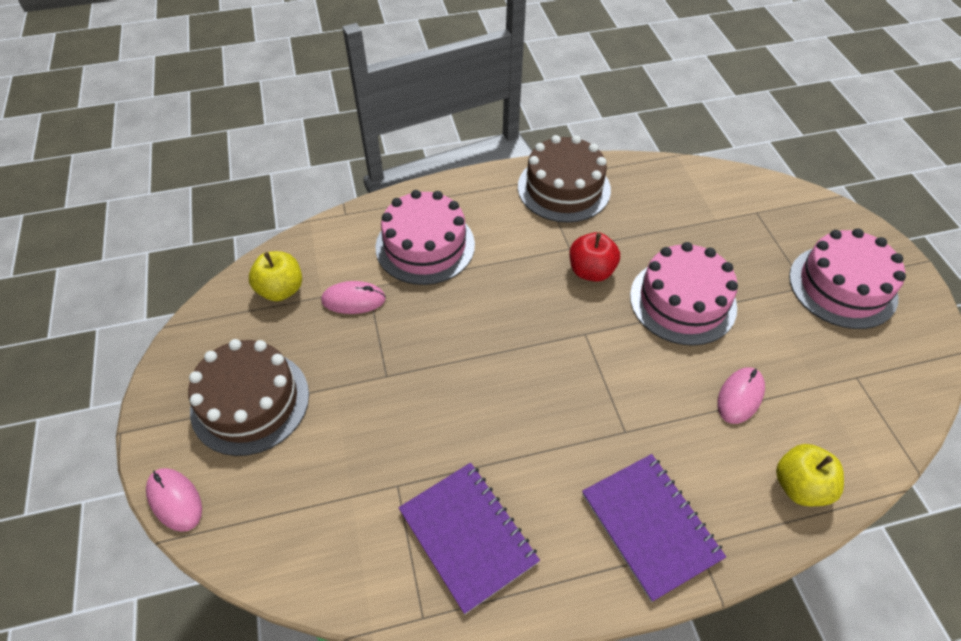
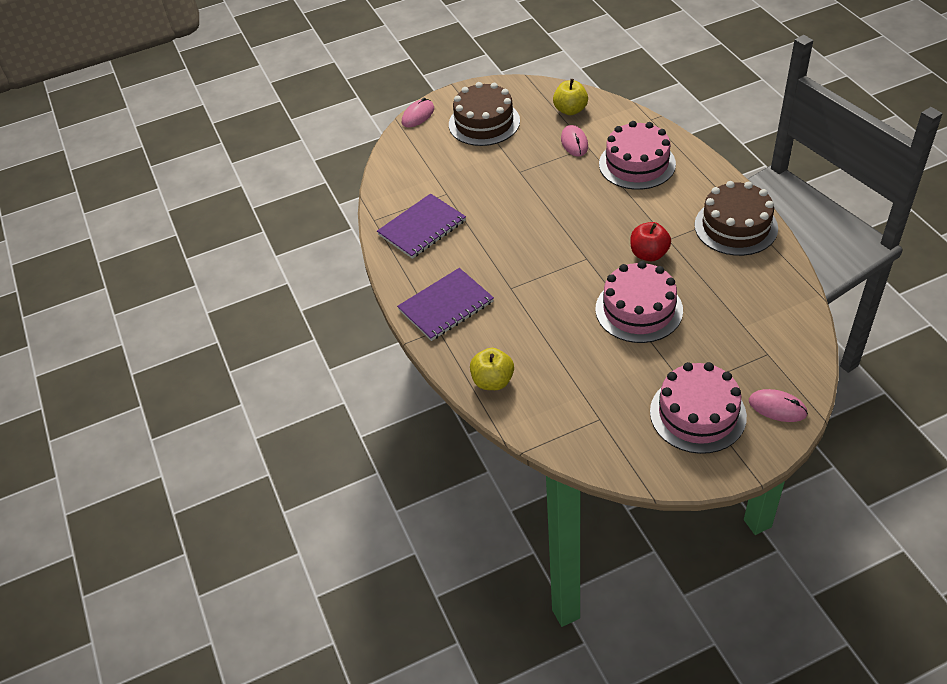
camera: 85 degrees right, 5 degrees down
pink mouse [717,367,765,424] -> pink mouse moved to [749,389,808,422]

